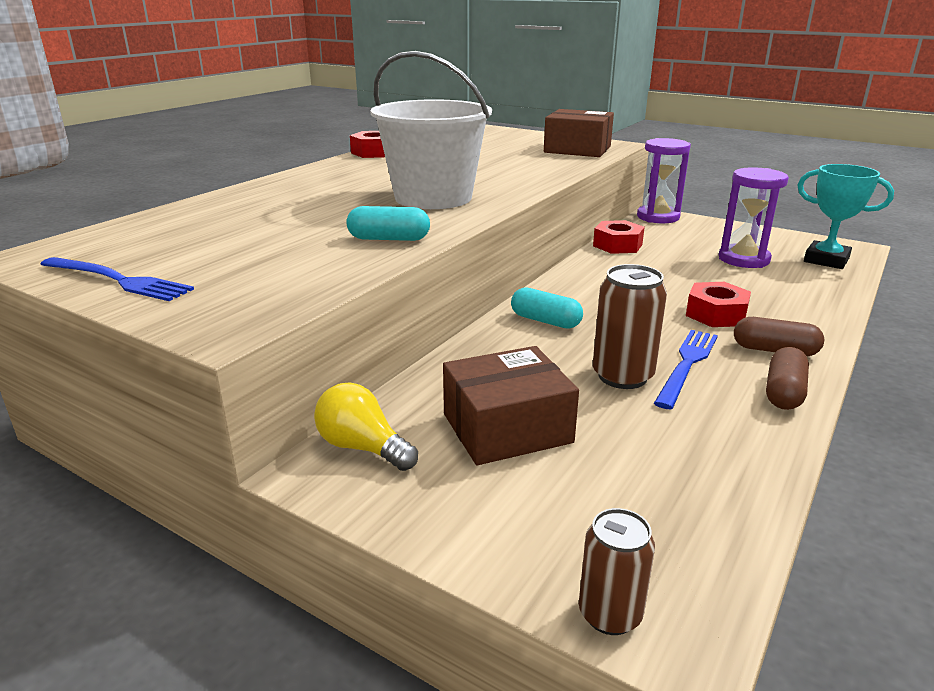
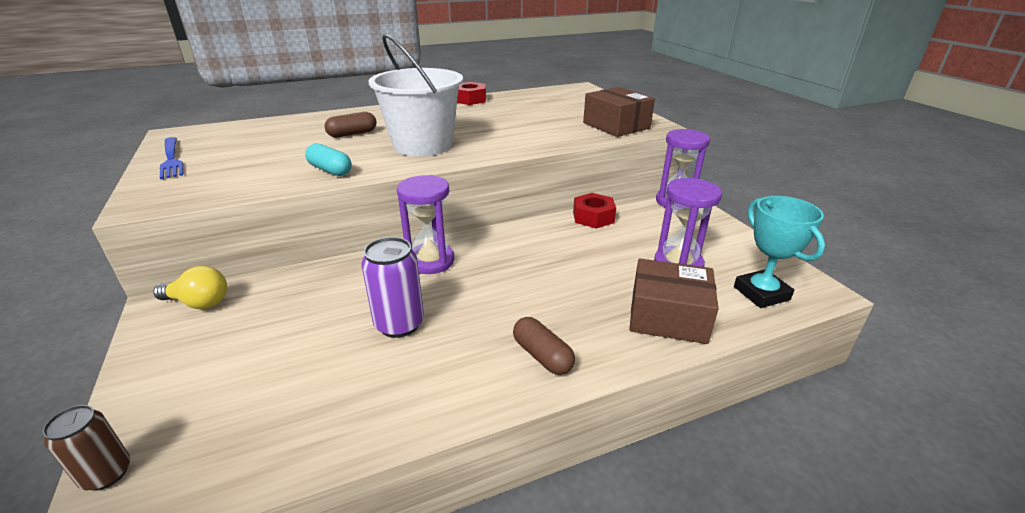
camera: 35 degrees right, 5 degrees up
yellow light bulb [314,383,418,471] -> yellow light bulb turned 120 degrees clockwise [153,266,227,309]
brown box [443,346,579,465] -> brown box moved to [629,259,719,344]
turquoise capsule [511,287,583,329] -> purple hourglass [397,175,455,274]
brown can [593,264,667,389] -> purple can [361,237,424,338]
blue fork [654,330,718,409] -> none
red nut [686,282,751,327] -> none
brown capsule [766,347,809,410] -> brown capsule moved to [324,112,377,137]

